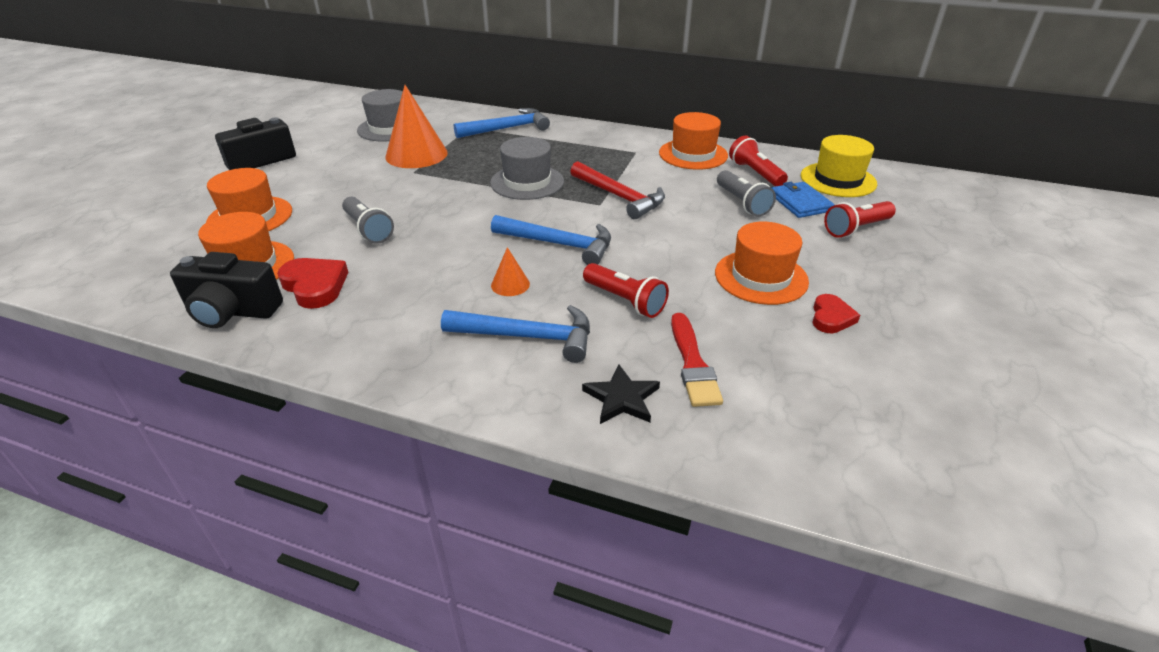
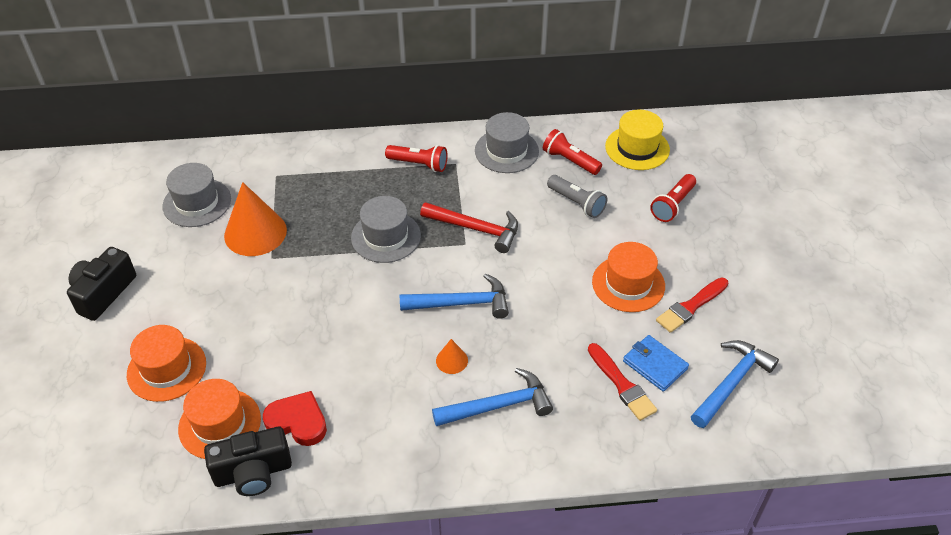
camera: 25 degrees left, 10 degrees up
grey flashlight [342,197,394,244] -> none
blue hammer [454,108,550,138] -> blue hammer moved to [691,340,779,428]
black star [582,364,660,424] -> none
red flashlight [583,263,669,318] -> red flashlight moved to [385,145,448,172]
orange hat [659,112,728,170] -> grey hat [475,112,539,173]
blue wallet [771,182,835,218] -> blue wallet moved to [623,335,689,392]
red heart [813,294,860,333] -> red brush [656,277,728,333]

